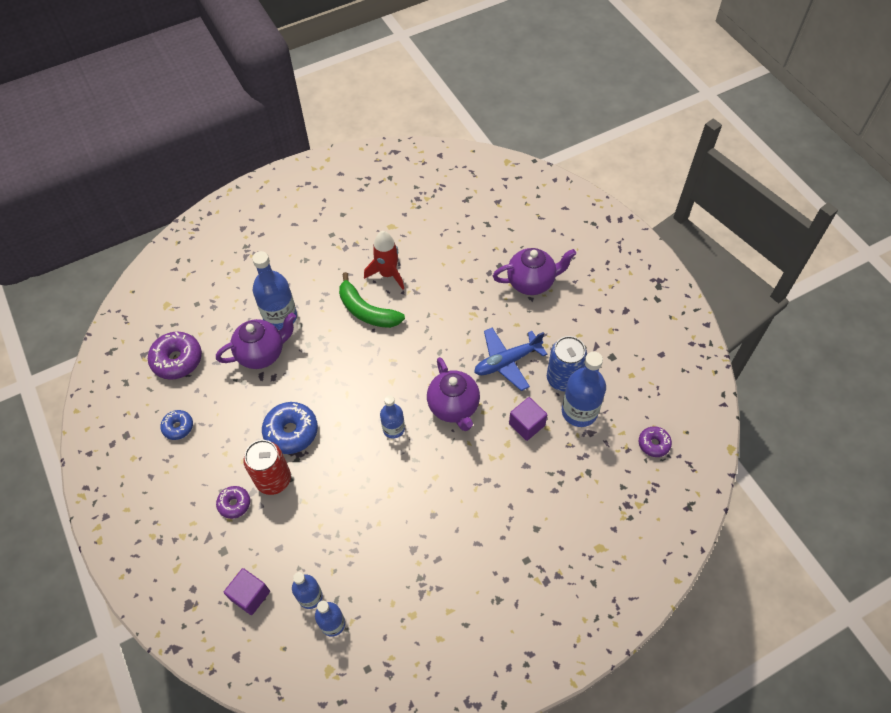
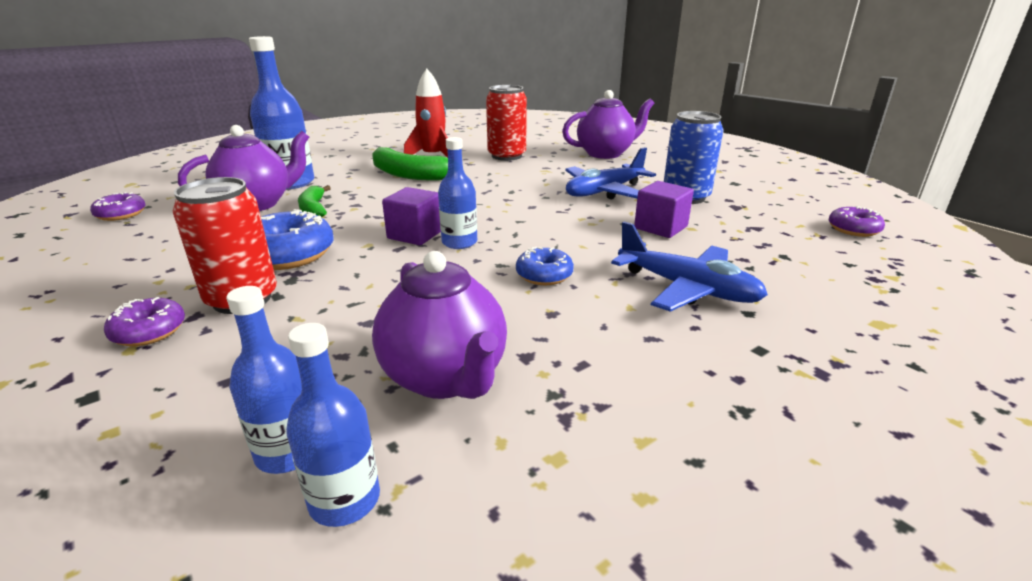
camera: 10 degrees left, 30 degrees down
purple donut [148,331,202,380] -> purple donut [90,192,146,221], size x0.58
blue donut [160,410,193,440] -> blue donut moved to [516,247,574,285]
purple cube [224,568,270,615] -> purple cube moved to [382,187,441,245]
purple teapot [427,357,480,431] -> purple teapot moved to [372,251,507,399]
blue bottle [562,352,606,427] -> none
none -> green banana [298,185,331,218]
none -> red can [486,85,527,161]
none -> blue plane [611,221,768,312]

